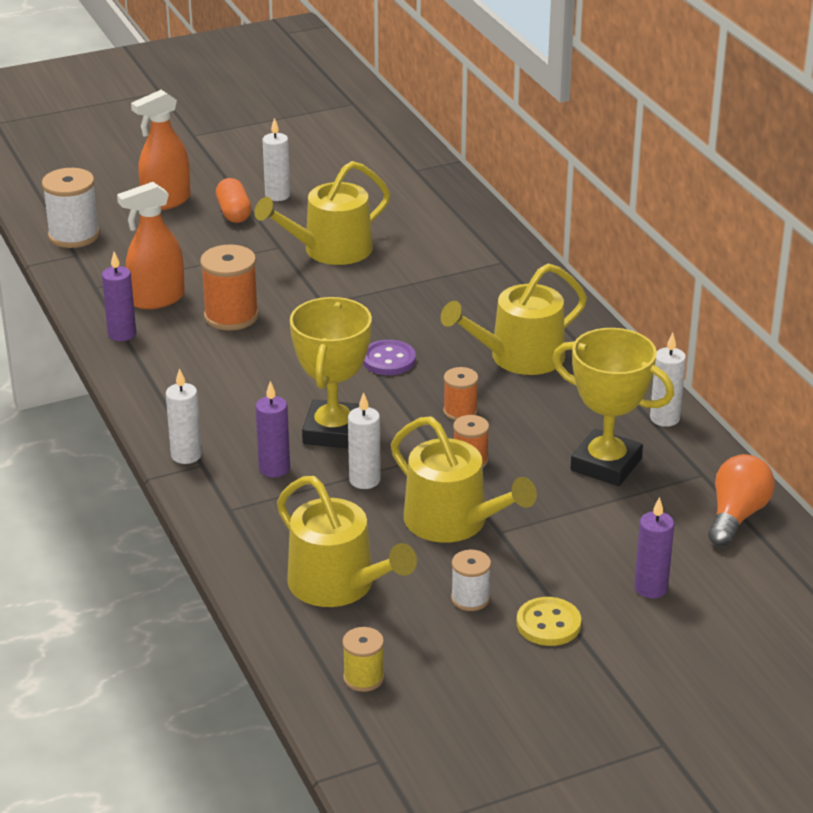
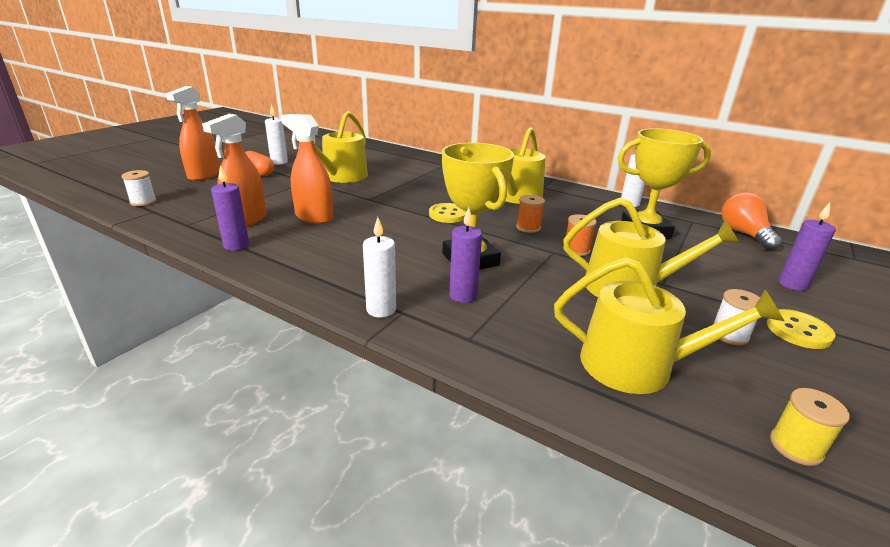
camera: 35 degrees left, 5 degrees down
white spool [42,168,100,248] -> white spool [121,170,157,206], size x0.59
orange spool [200,244,259,330] -> orange spray bottle [281,114,333,224]
white candle [348,392,381,489] -> none
purple button [363,340,416,375] -> yellow button [429,203,466,223]

